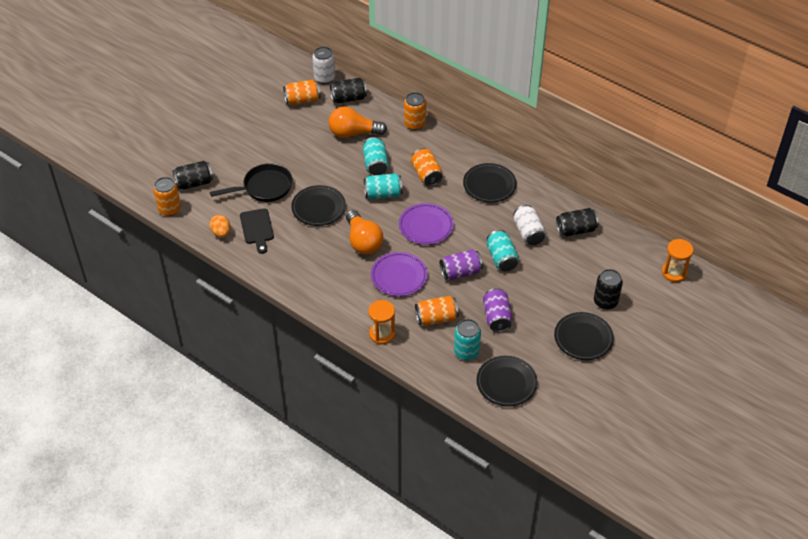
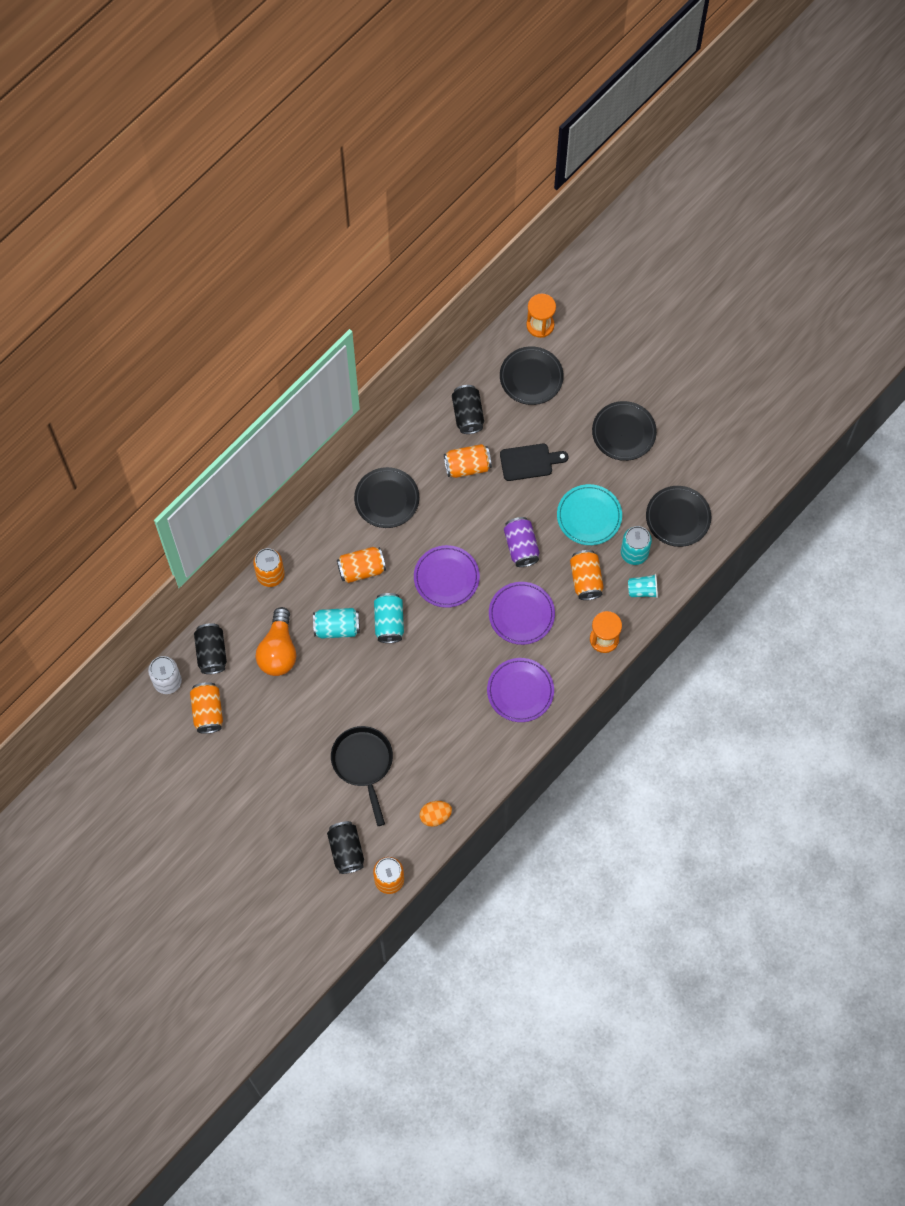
camera: 85 degrees left, 20 degrees up
black cutting board [240,208,274,254] -> black cutting board moved to [500,444,568,481]
black plate [291,185,346,226] -> black plate moved to [500,346,564,405]
orange light bulb [346,210,383,254] -> none
purple can [483,288,512,332] -> turquoise plate [557,484,622,545]
turquoise can [487,230,519,271] -> none
white can [513,205,546,245] -> orange can [444,444,492,478]
black can [594,269,623,310] -> none
none -> purple plate [487,658,554,722]
none -> turquoise cup [628,574,658,598]

